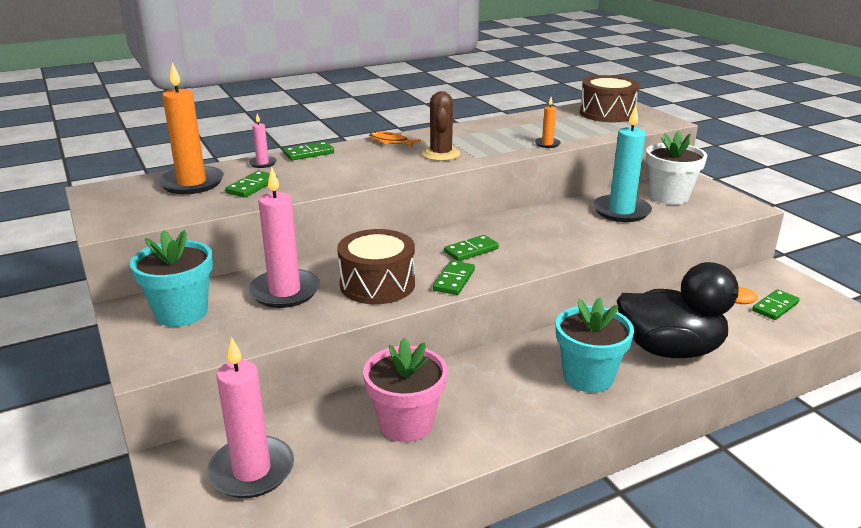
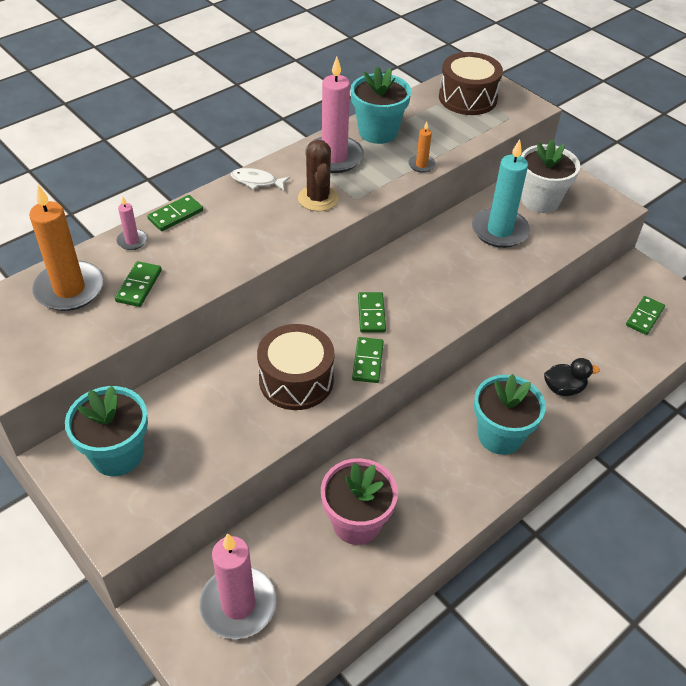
camera: 15 degrees left, 20 degrees up
pink candle [248,167,320,308] -> pink candle moved to [305,57,364,173]
orange fish [369,132,421,147] -> white fish [231,168,290,191]
green domino [444,235,499,261] -> green domino turned 45 degrees counterclockwise [358,292,386,333]
black duck [617,262,758,358] -> black duck [544,358,600,396], size x0.46
none -> turquoise flower pot [351,66,411,144]

